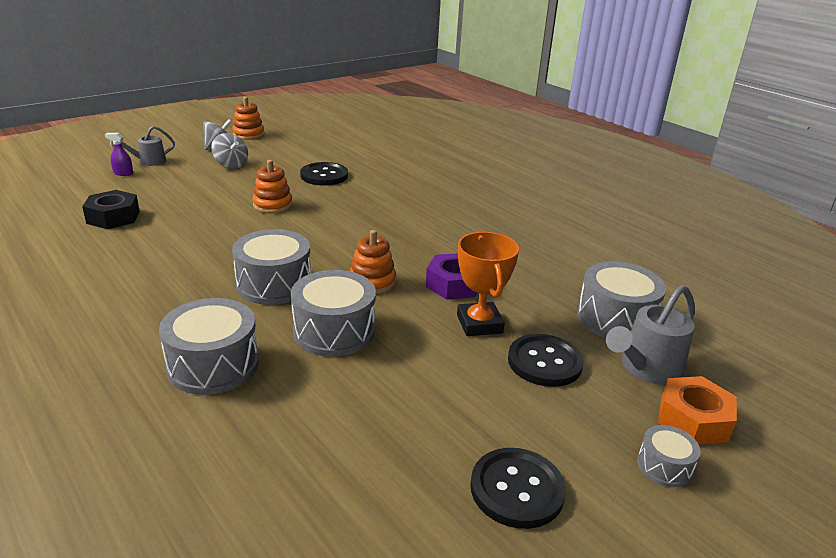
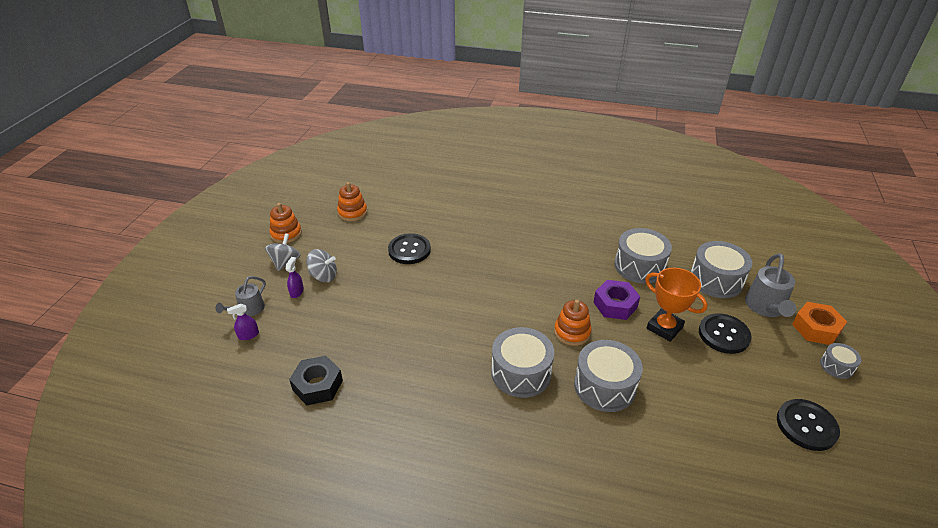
camera: 35 degrees left, 10 degrees up
grey drum [159,298,259,395] -> grey drum moved to [614,228,672,284]
orange stacking toy [253,160,293,214] -> orange stacking toy moved to [337,182,367,221]
none -> purple spray bottle [286,257,304,298]

